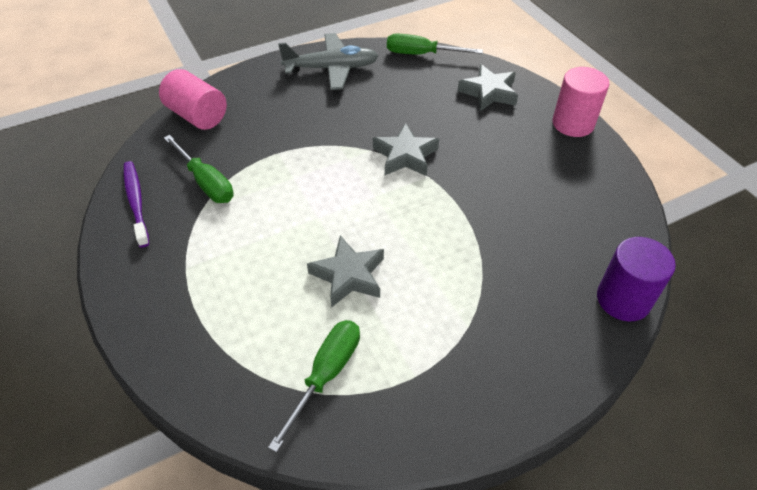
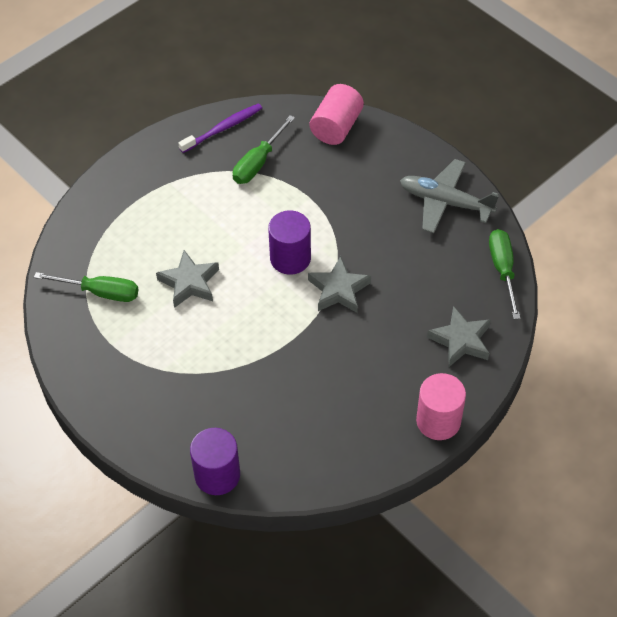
camera: 75 degrees right, 5 degrees up
grey plane [278,33,378,90] -> grey plane turned 135 degrees clockwise [400,159,499,233]
none -> purple cylinder [268,211,311,275]

